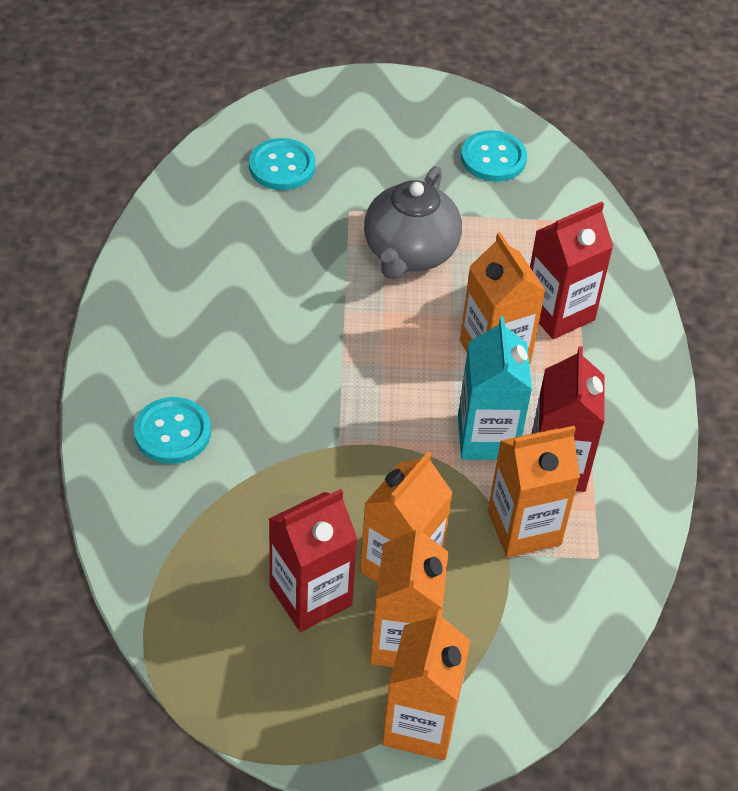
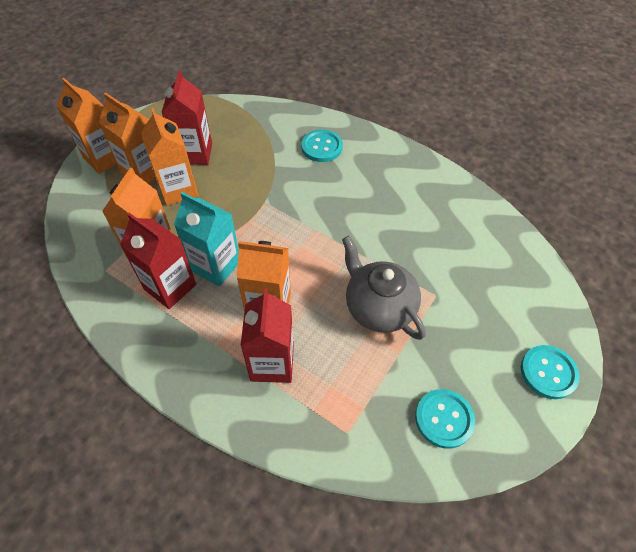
camera: 125 degrees right, 5 degrees up
turquoise button [249,138,315,190] -> turquoise button moved to [521,345,580,399]

